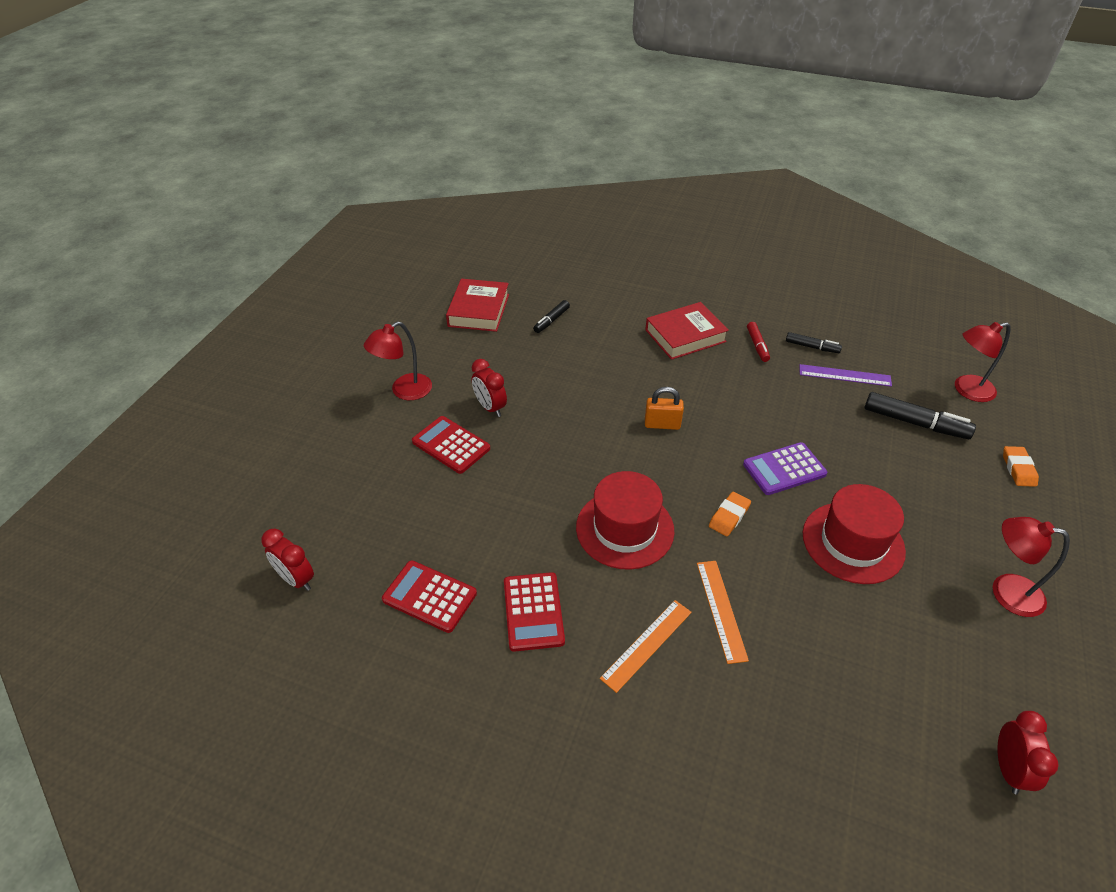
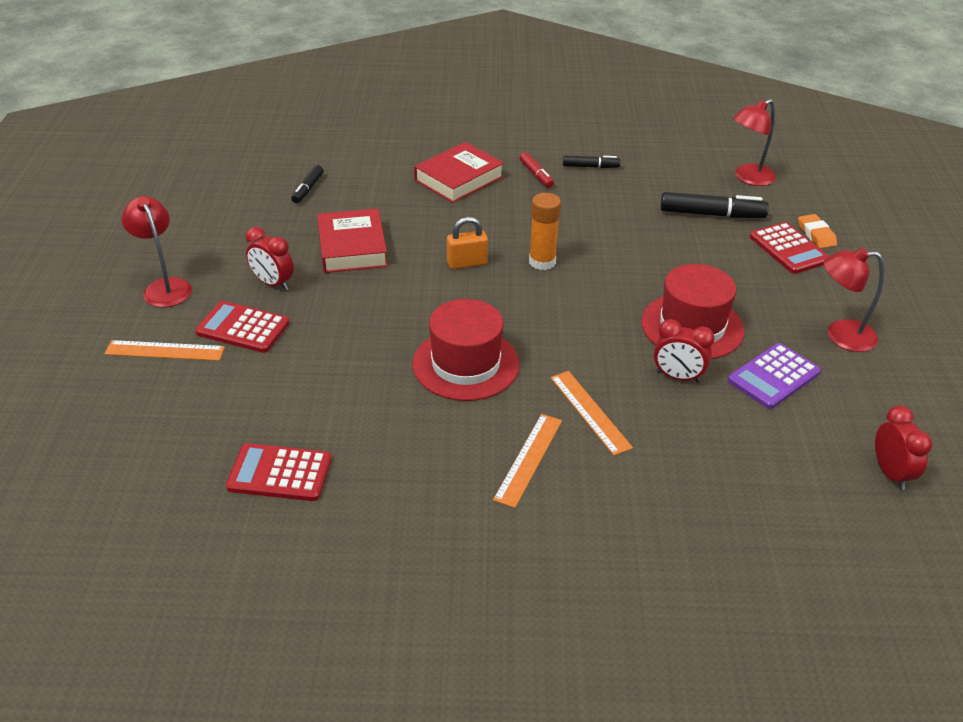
camera: 20 degrees left, 5 degrees down
red clock [261,529,314,591] -> red clock moved to [654,319,715,383]
red lamp [364,321,432,400] -> red lamp turned 120 degrees clockwise [121,196,192,308]
red book [446,279,509,332] -> red book moved to [317,208,388,273]
red calculator [504,572,565,652] -> red calculator moved to [750,222,829,274]
orange eraser [709,492,751,536] -> none
purple calculator [743,442,827,495] -> purple calculator moved to [728,343,821,409]
purple ruler [799,364,892,387] -> none
none -> orange ruler [105,340,225,361]
none -> orange glue stick [529,193,561,270]

